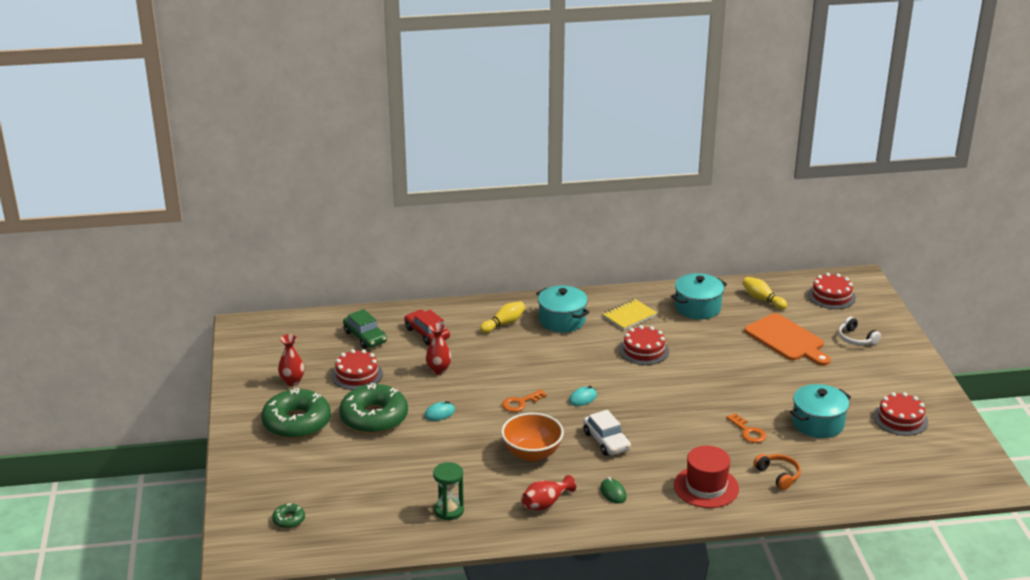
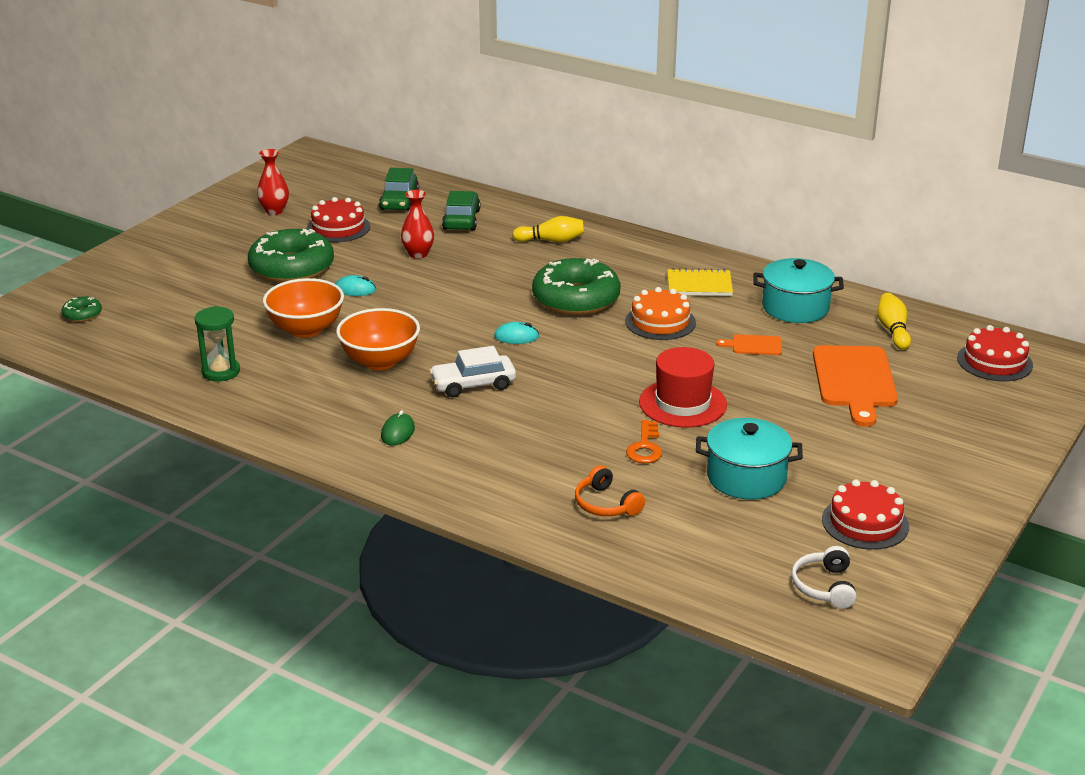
camera: 40 degrees right, 0 degrees up
green donut [261,388,331,439] -> green donut moved to [532,258,621,315]
red car [404,310,450,345] -> green car [442,191,481,230]
orange key [502,389,547,412] -> none
red vase [521,475,576,510] -> none
turquoise pot [536,285,590,333] -> none
white car [583,410,631,456] -> white car turned 60 degrees clockwise [429,346,516,397]
red cake [619,325,669,365] -> orange cake [625,287,696,340]
red hat [674,446,739,508] -> red hat moved to [639,347,727,427]
orange headphones [753,454,801,490] -> orange headphones turned 135 degrees clockwise [575,465,645,516]
white headphones [838,317,881,345] -> white headphones moved to [791,546,857,609]
none -> orange bowl [263,278,344,338]
none -> orange cutting board [716,334,782,355]

